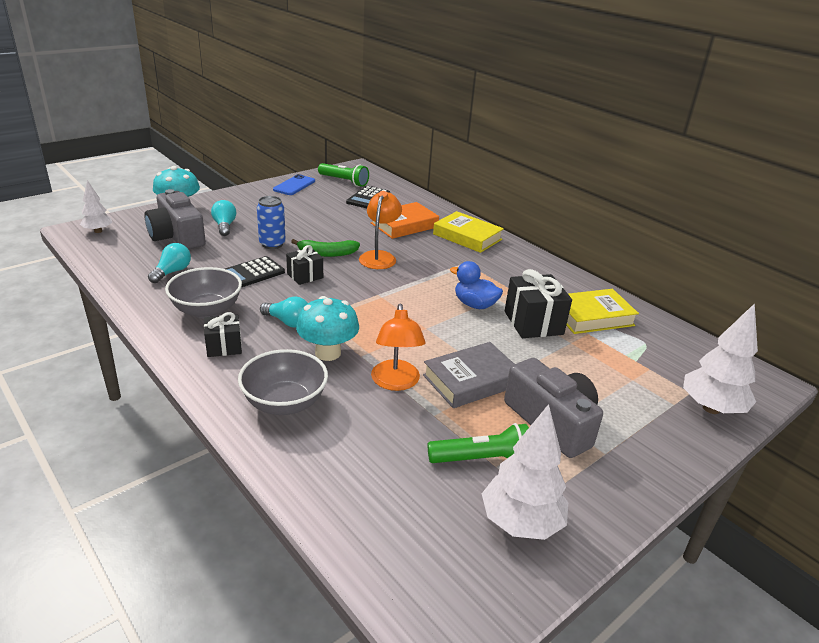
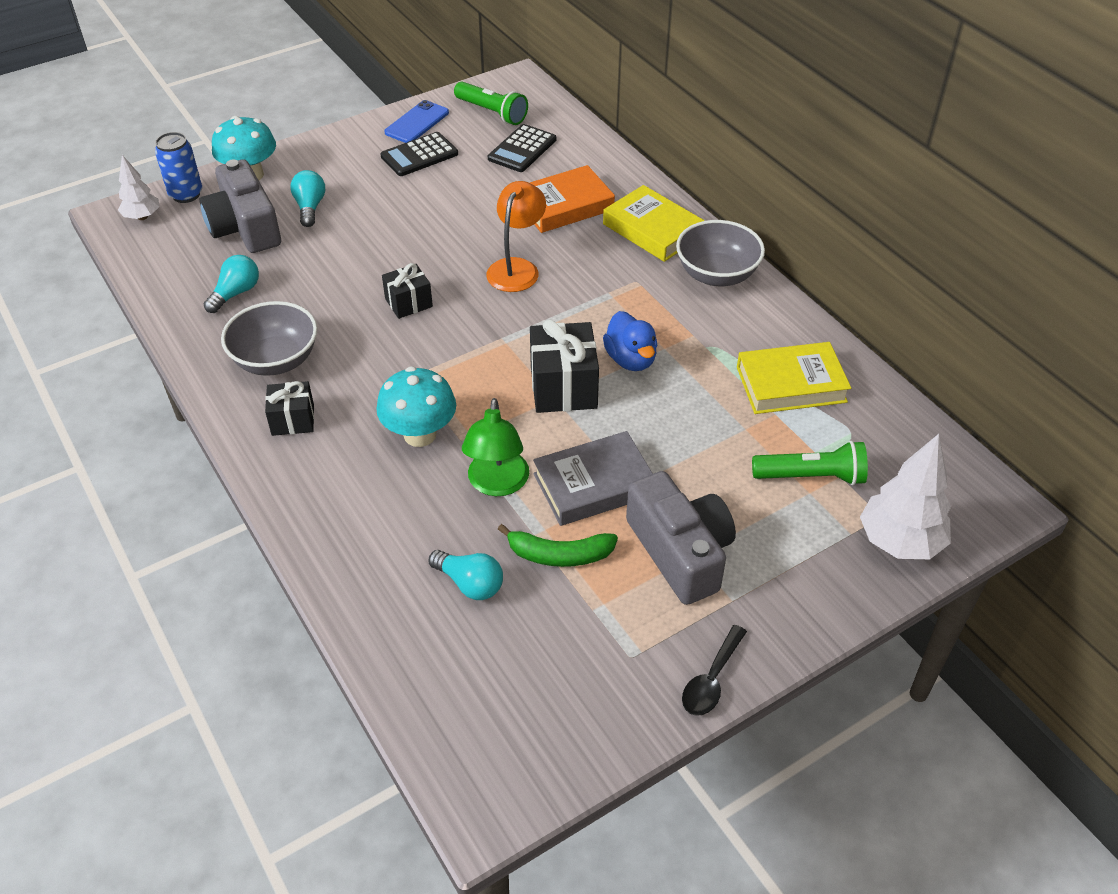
camera: 10 degrees right, 15 degrees up
black calculator [225,256,285,288] -> black calculator moved to [381,132,458,176]
grey bowl [238,349,328,415] -> grey bowl moved to [676,220,765,286]
blue can [257,196,286,249] -> blue can moved to [155,132,202,203]
turquoise light bulb [260,296,308,328] -> turquoise light bulb moved to [428,550,503,600]
green banana [291,239,360,257] -> green banana moved to [498,524,618,567]
orange lamp [371,304,425,391] -> green lamp [462,398,529,496]
green flashlight [428,423,529,463] -> green flashlight moved to [752,441,868,485]
blue duck [450,261,503,309] -> blue duck turned 150 degrees counterclockwise [603,311,657,371]
white tree [482,404,568,540] -> none
black gift [505,269,572,338] -> black gift moved to [530,320,599,413]
none -> black spoon [682,625,747,716]

